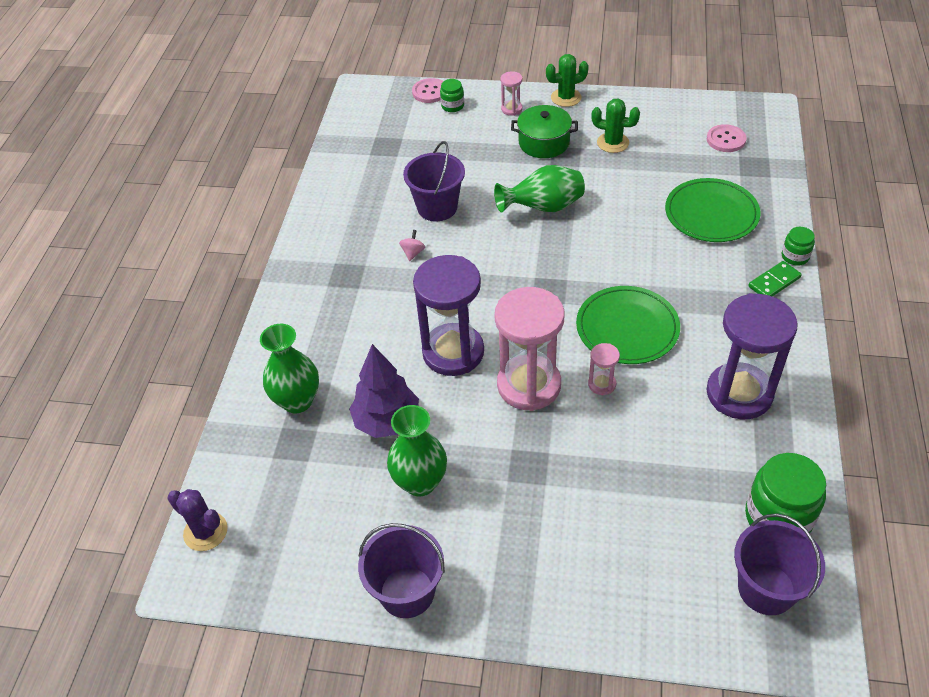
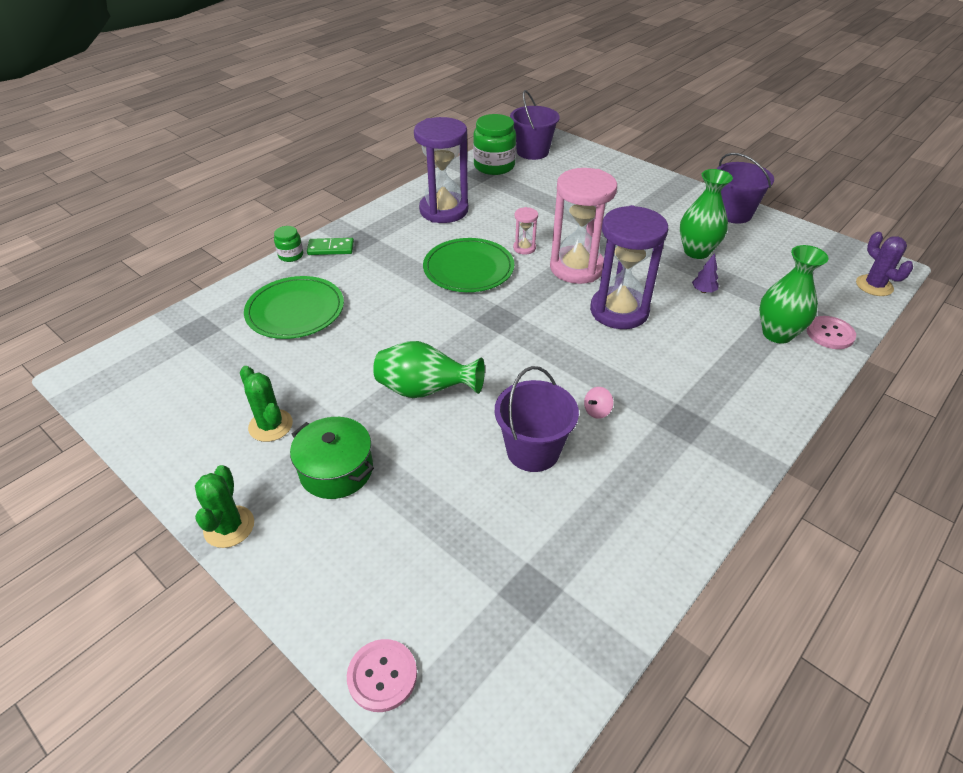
camera: 150 degrees left, 5 degrees down
purple tree [349,344,419,438] -> purple tree [692,253,718,293], size x0.43
green jar [440,79,464,112] -> none
pink hourglass [500,71,523,116] -> none
green cactus [546,54,589,107] -> green cactus turned 75 degrees clockwise [195,465,254,548]
pink button [707,124,747,152] -> pink button moved to [807,316,856,349]

